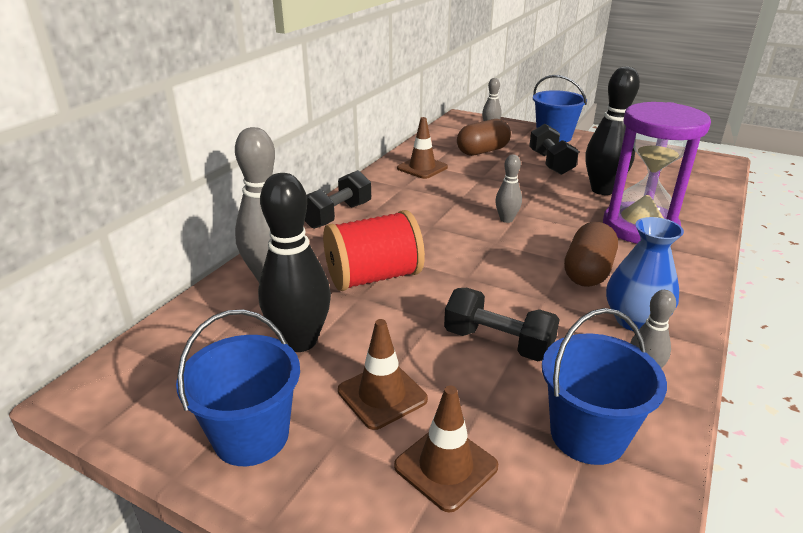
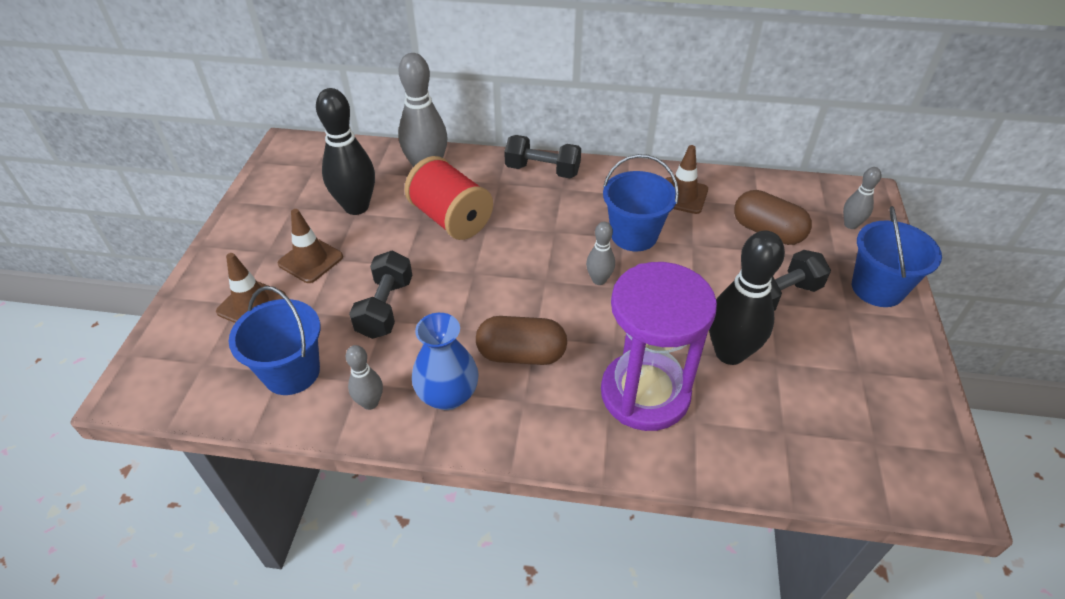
camera: 70 degrees right, 15 degrees up
blue bucket [176,309,300,466] -> blue bucket moved to [603,154,679,252]

